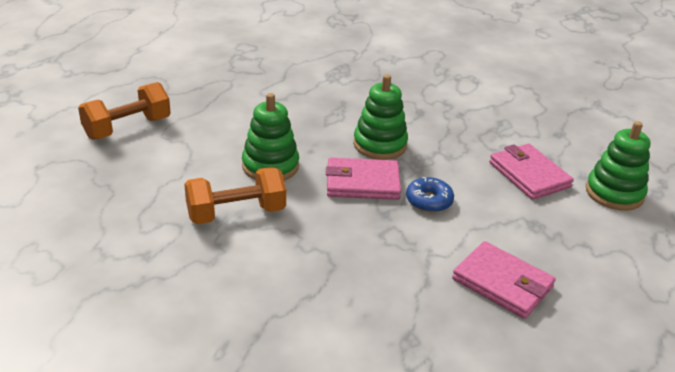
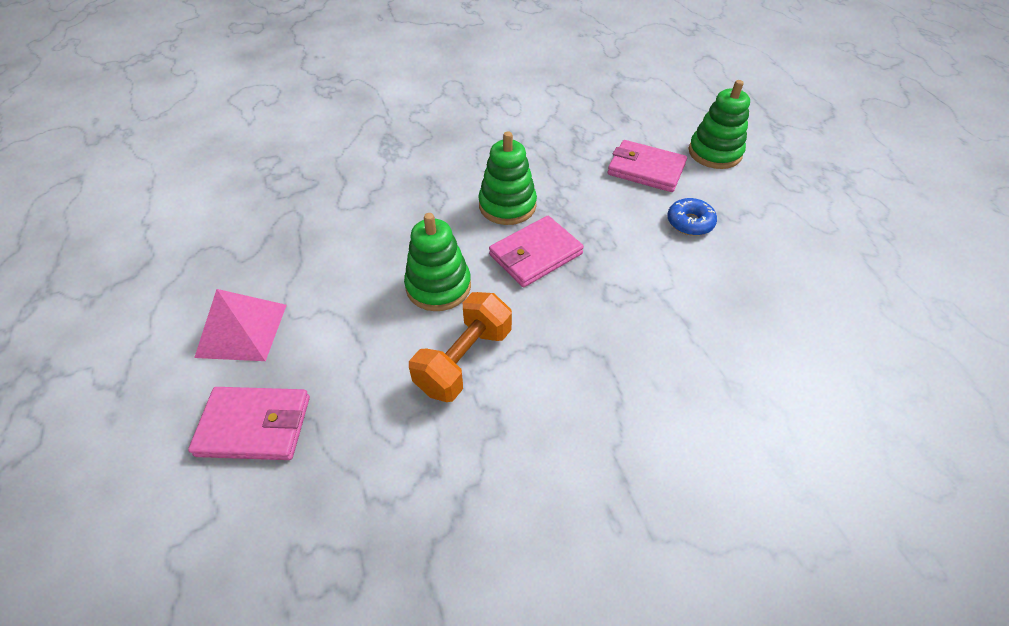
camera: 35 degrees left, 15 degrees up
orange dumbbell [78,82,171,139] -> pink pyramid [194,289,287,361]
blue donut [406,177,454,213] -> blue donut moved to [667,198,717,236]
pink wallet [452,241,556,319] -> pink wallet moved to [188,387,310,460]

